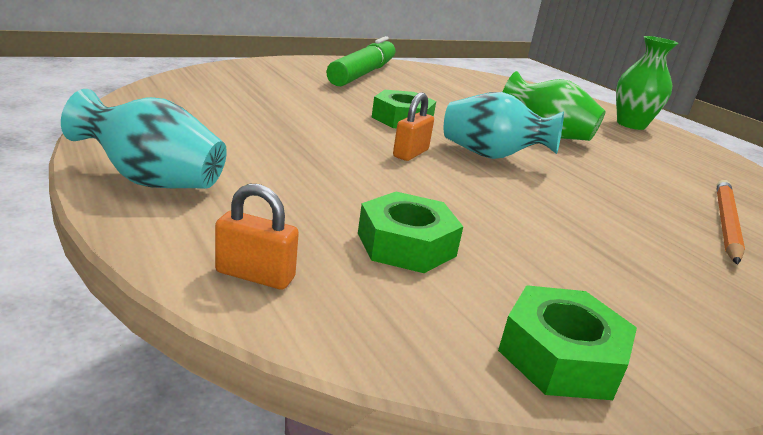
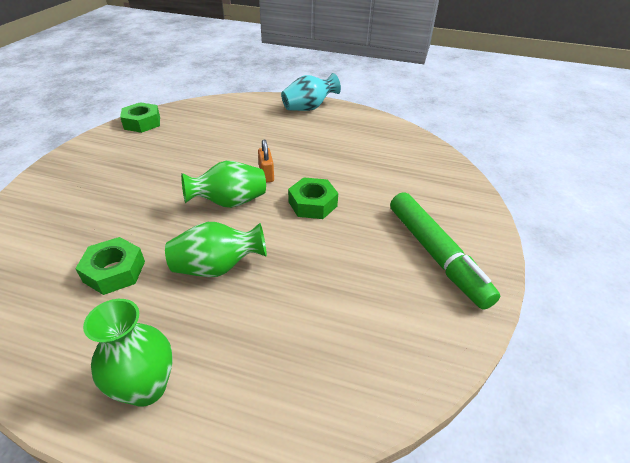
camera: 140 degrees right, 15 degrees up
orange padlock [215,184,299,290] -> none
green nut [358,192,463,273] -> green nut moved to [75,237,145,295]
turquoise vase [444,92,564,159] -> green vase [181,161,266,208]
orange pencil [717,180,745,265] -> none

